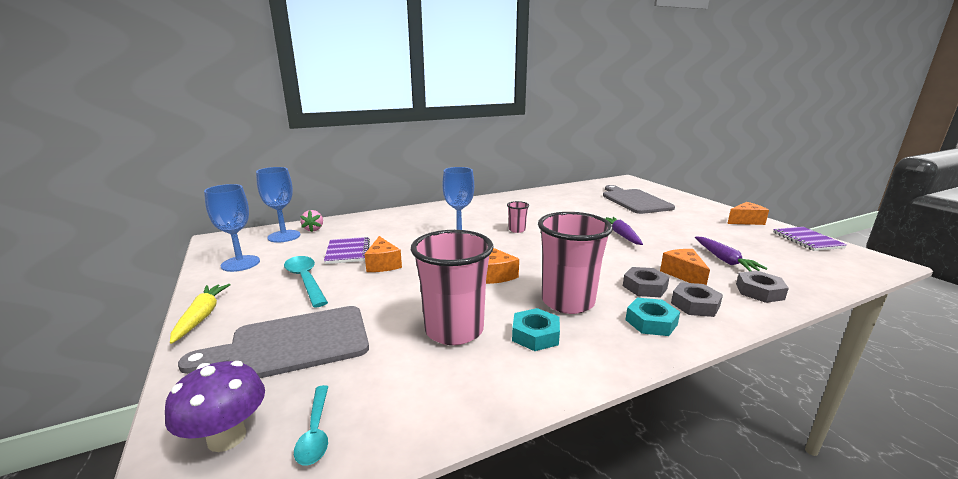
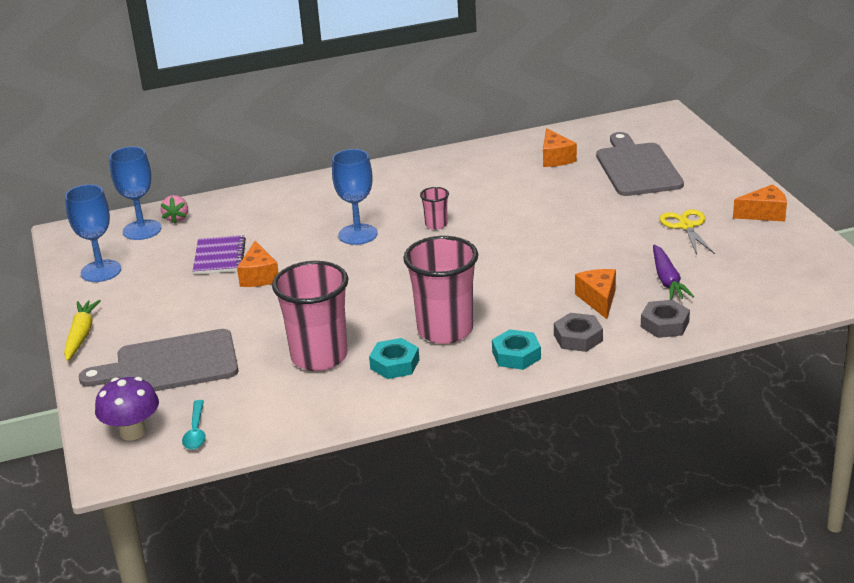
camera: 10 degrees right, 10 degrees up
turquoise spoon [284,256,328,308] -> none
orange cheese [486,248,519,284] -> orange cheese moved to [543,128,577,167]
purple carrot [604,217,643,245] -> none
grey nut [623,267,669,298] -> none
purple notebook [773,227,847,251] -> none
none -> yellow scissors [660,209,715,254]

